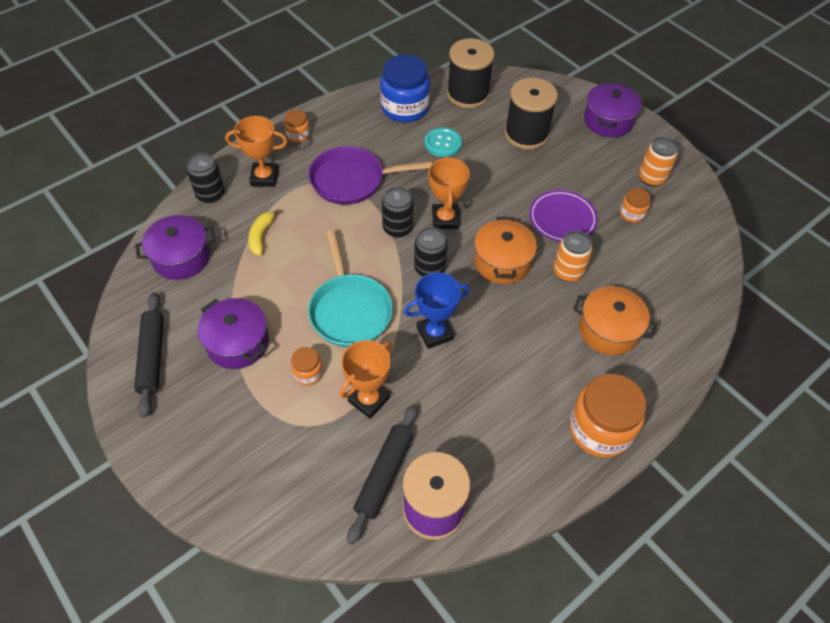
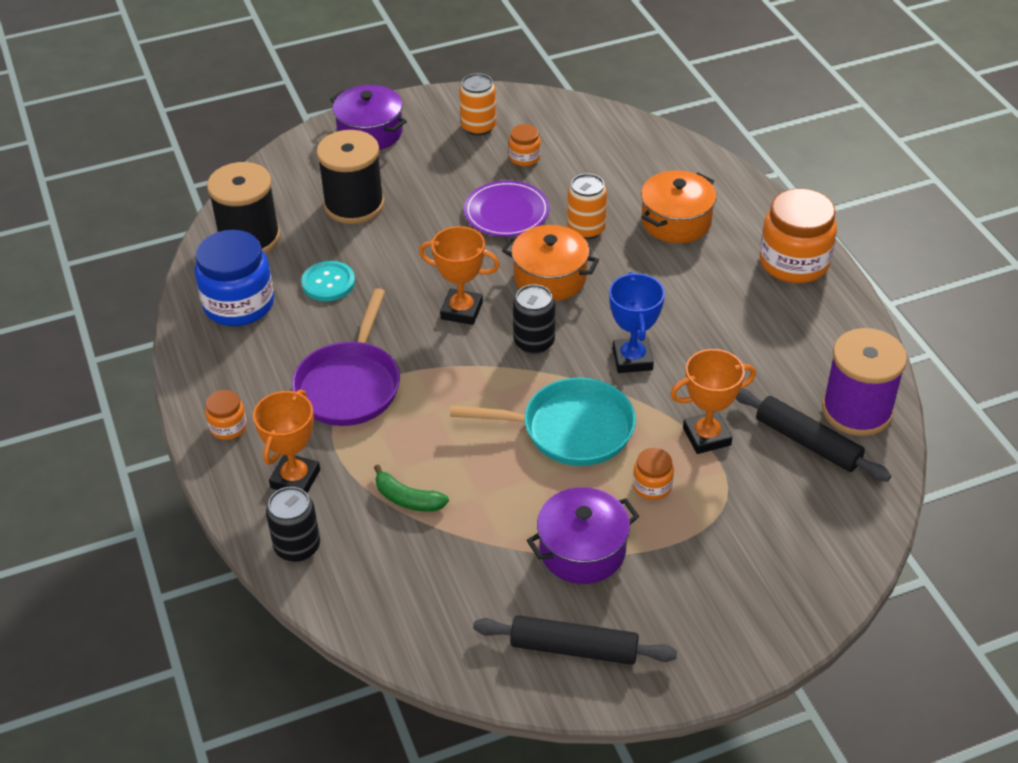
camera: 70 degrees left, 10 degrees down
purple pot [135,215,216,280] -> none
yellow banana [248,209,280,256] -> green banana [374,465,449,512]
orange trophy [339,340,392,419] -> orange trophy turned 75 degrees counterclockwise [670,349,756,454]
black can [382,187,414,238] -> none

